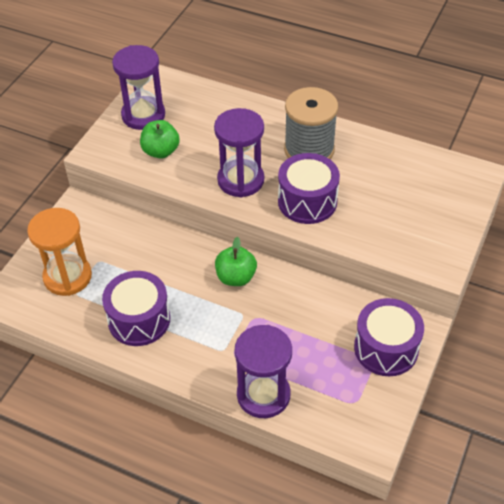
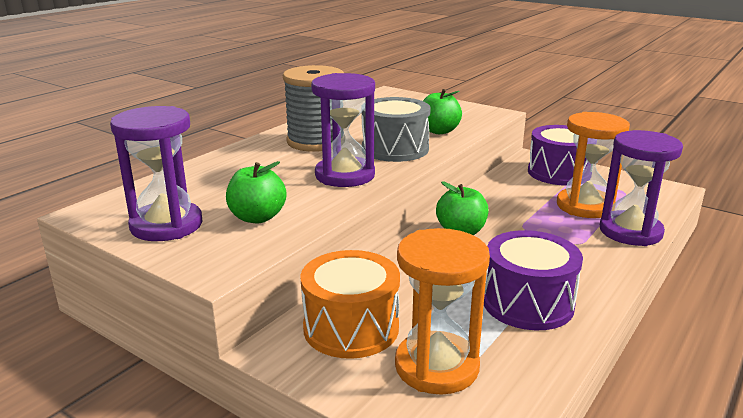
camera: 80 degrees left, 25 degrees down
purple drum [278,153,340,224] -> grey drum [361,97,431,162]
none -> orange drum [300,250,400,359]
none -> green apple [423,89,462,134]
none -> orange hourglass [557,112,630,218]

